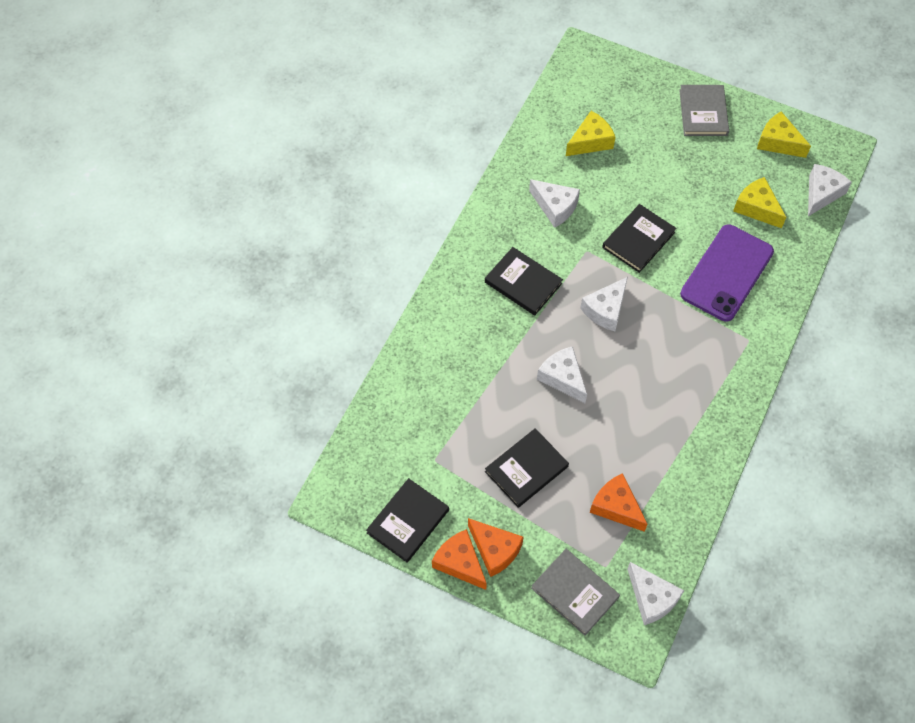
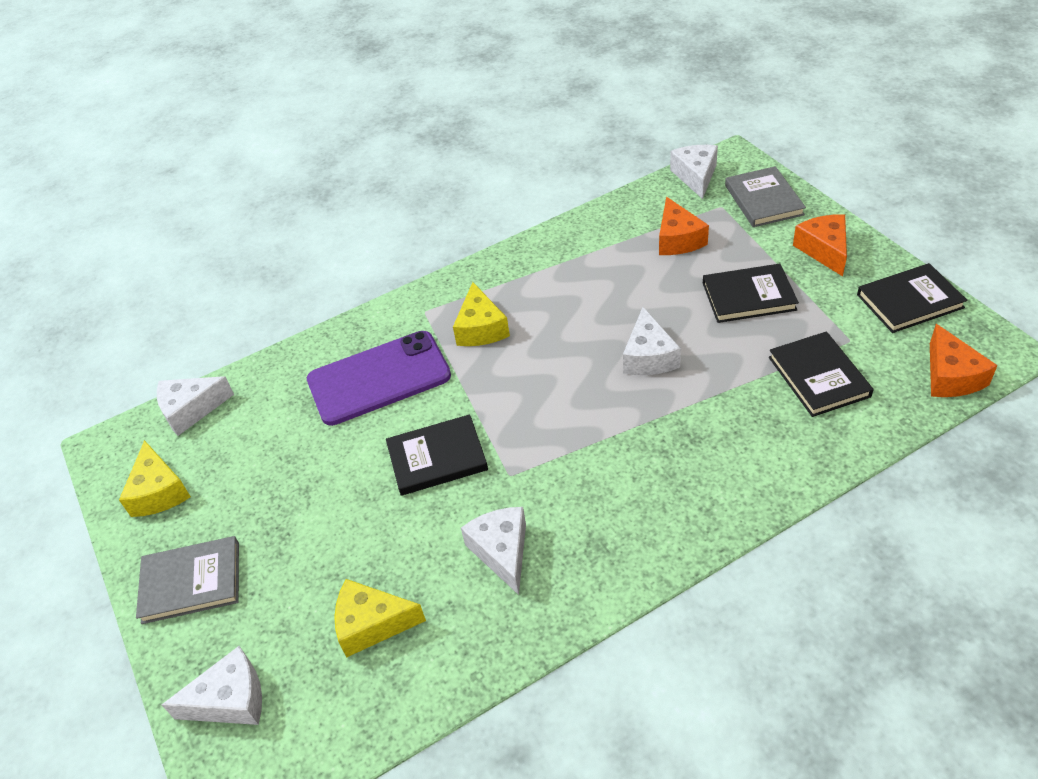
camera: 140 degrees left, 15 degrees down
orange cheese [432,529,487,590] -> orange cheese moved to [930,324,998,397]
black book [485,247,563,315] -> black book moved to [769,331,874,417]
white cheese [580,277,628,331] -> white cheese moved to [162,646,262,725]
grey book [679,85,729,136] -> grey book turned 45 degrees clockwise [136,536,239,624]
yellow cheese [733,177,786,228] -> yellow cheese moved to [453,282,510,346]

